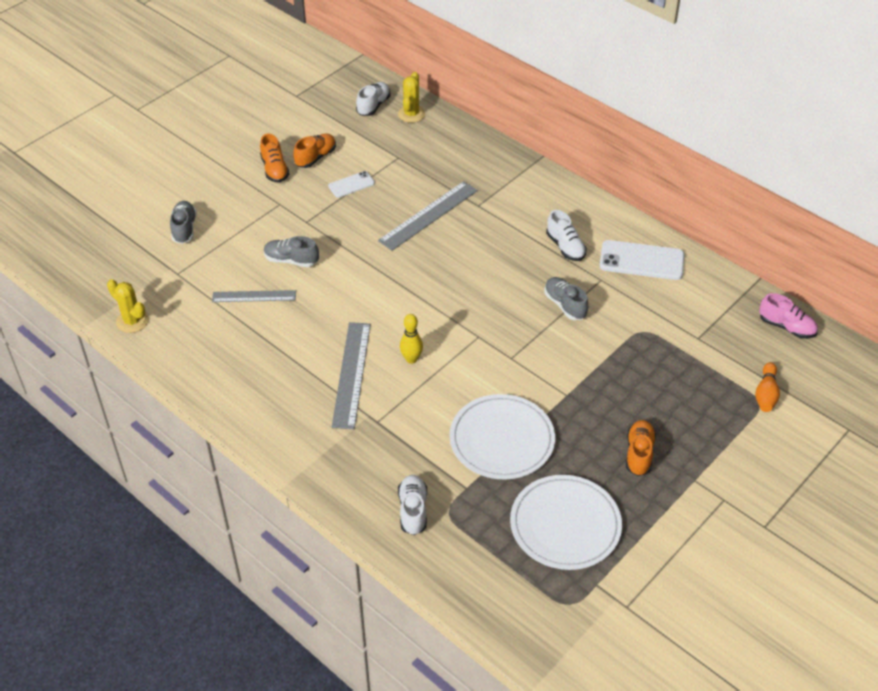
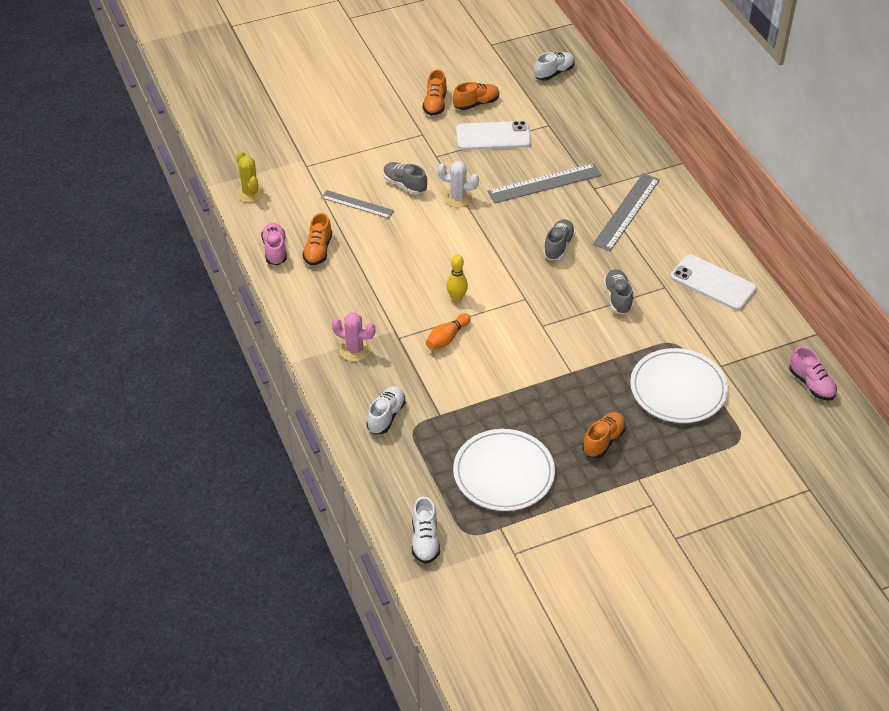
camera: 25 degrees right, 0 degrees up
grey shoe [170,201,197,244] -> grey shoe moved to [543,219,575,260]
white phone [328,171,375,198] -> white phone [456,121,531,150], size x1.78
grey ruler [332,322,371,429] -> grey ruler moved to [593,173,660,251]
yellow cactus [398,72,425,123] -> none
white plate [450,394,555,480] -> white plate moved to [630,348,728,423]
white shoe [546,210,587,261] -> white shoe moved to [412,496,440,564]
orange bowling pin [755,362,780,412] -> orange bowling pin moved to [426,313,471,350]
none -> pink shoe [261,223,287,265]
none -> orange shoe [302,213,332,265]
none -> pink cactus [332,312,375,361]
none -> white cactus [437,161,479,208]

